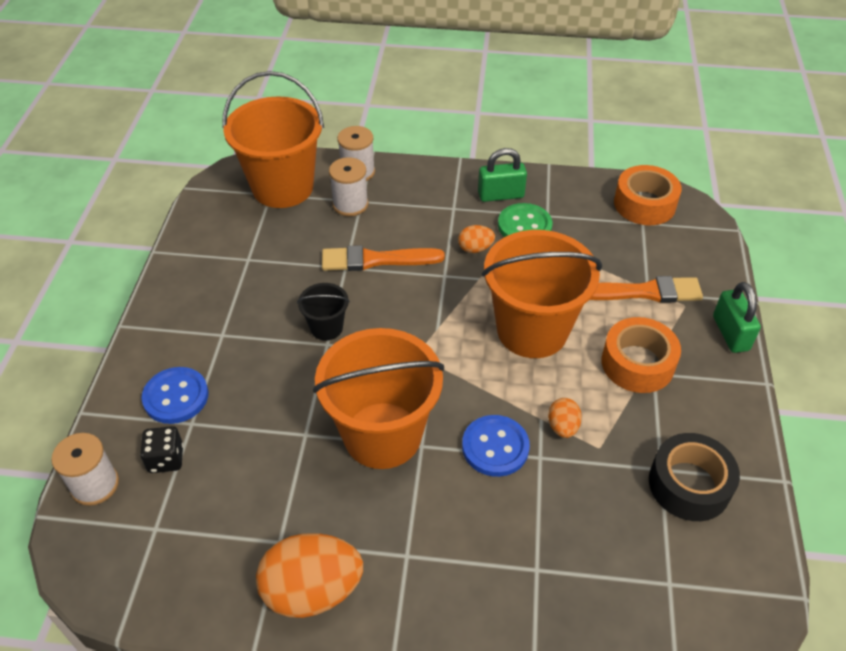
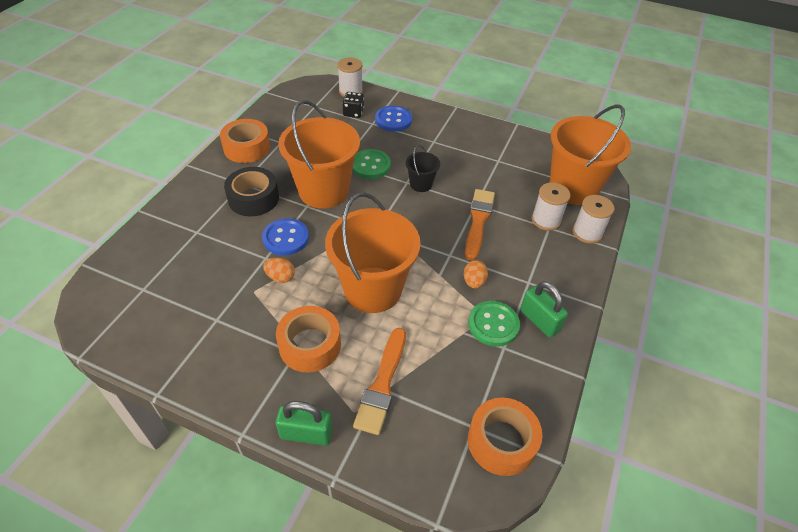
camera: 105 degrees right, 0 degrees up
orange egg [256,533,363,618] -> orange tape [220,119,270,163]
green padlock [478,148,527,202] -> green padlock turned 45 degrees counterclockwise [520,281,568,338]
black tape [649,433,740,521] -> black tape moved to [224,167,279,216]
none -> green button [352,149,391,179]

